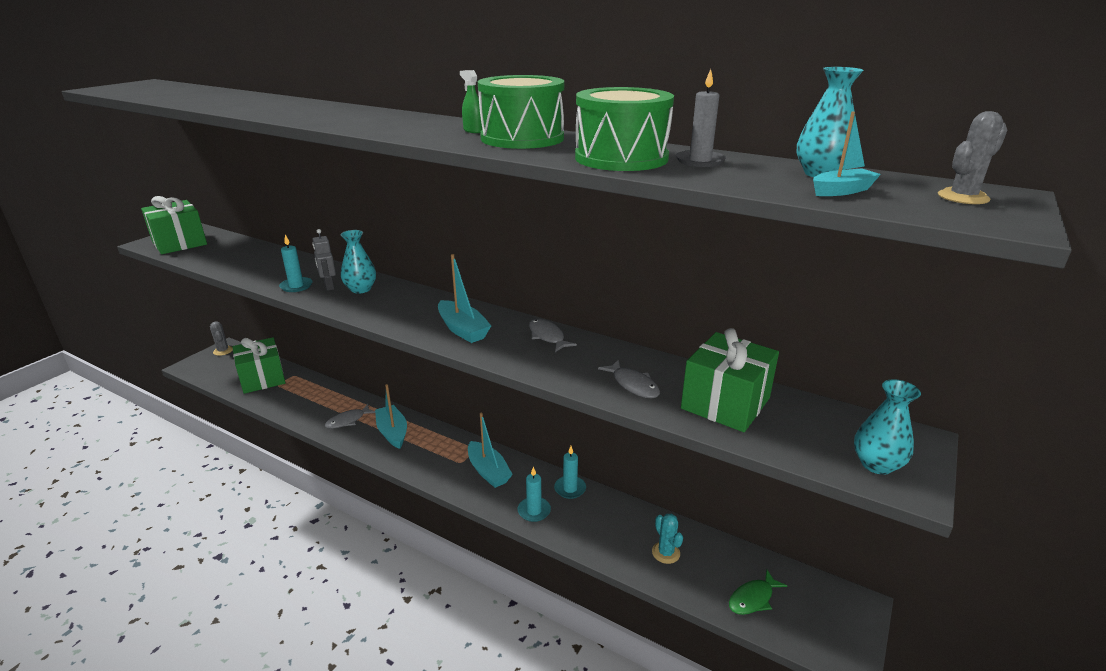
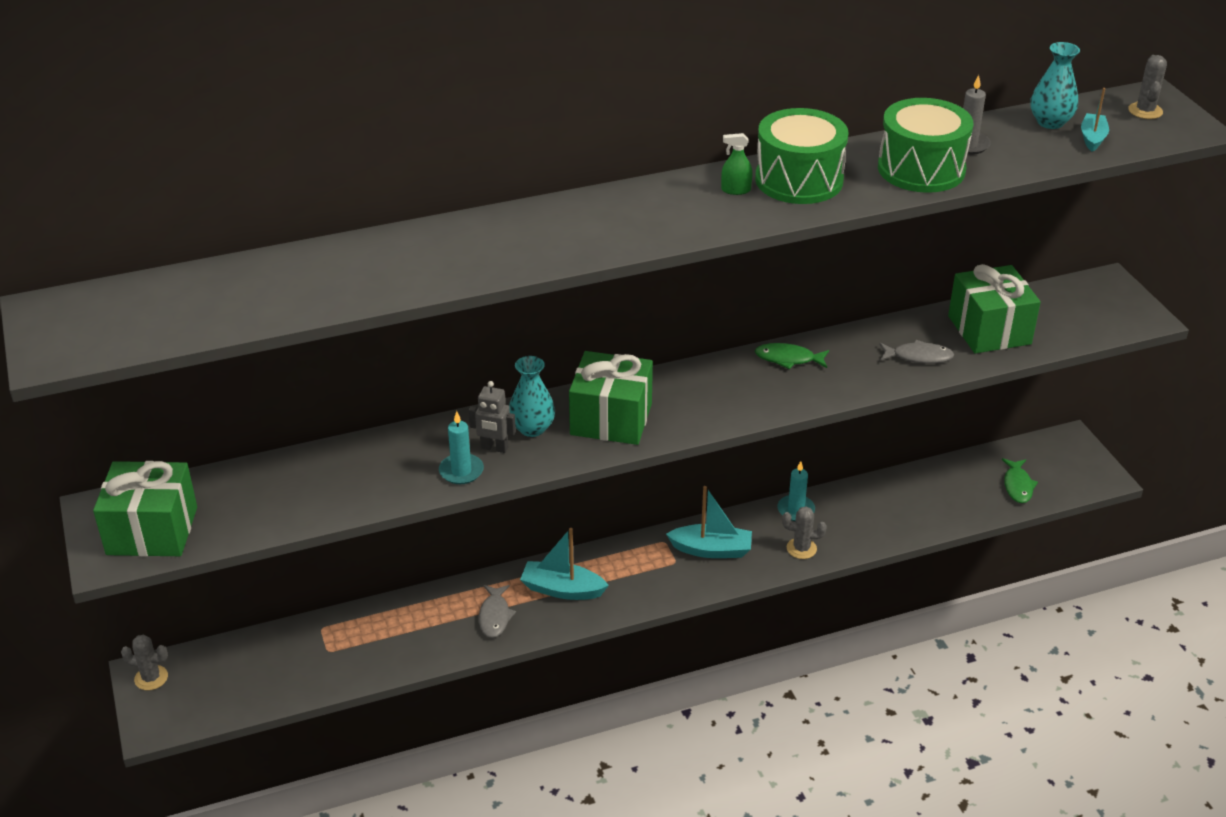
camera: 50 degrees left, 10 degrees up
green gift [232,337,285,394] -> green gift moved to [569,351,653,445]
turquoise boat [438,254,492,343] -> none
turquoise candle [518,467,551,522] -> grey cactus [782,506,827,559]
grey fish [529,318,577,352] -> green fish [755,343,829,369]
turquoise cactus [652,514,683,564] -> none
turquoise vase [854,379,921,475] -> none

